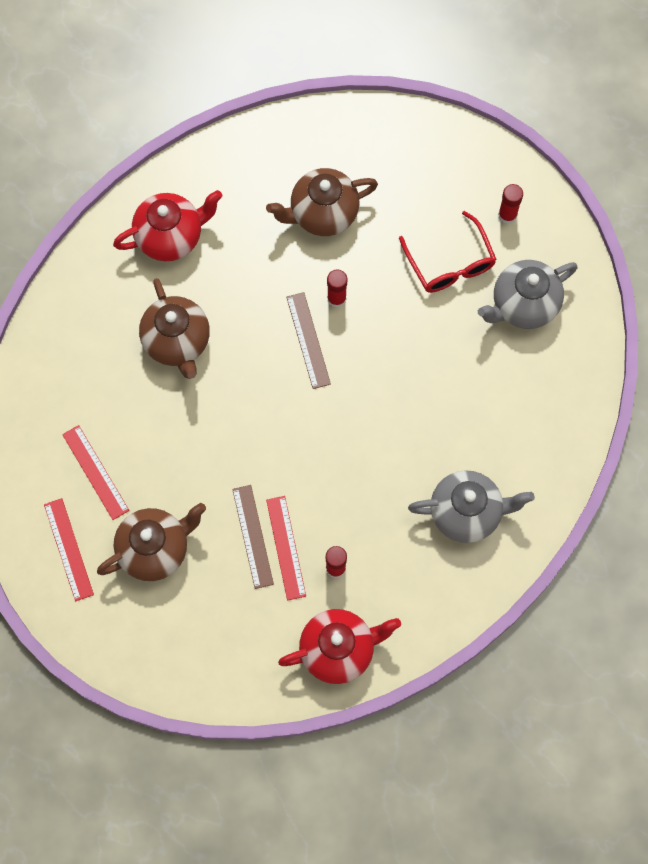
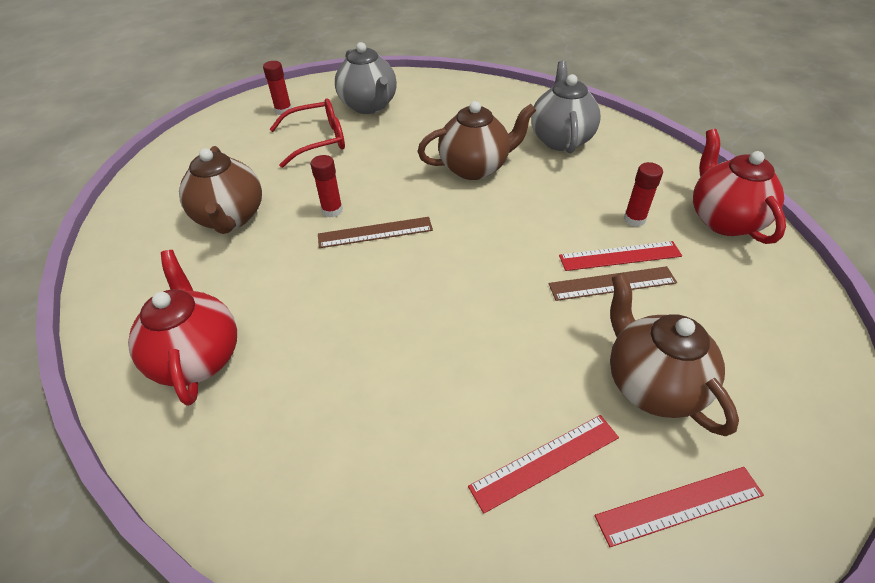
camera: 85 degrees left, 25 degrees down
brown teapot [139,278,210,379] -> brown teapot moved to [417,101,536,180]

